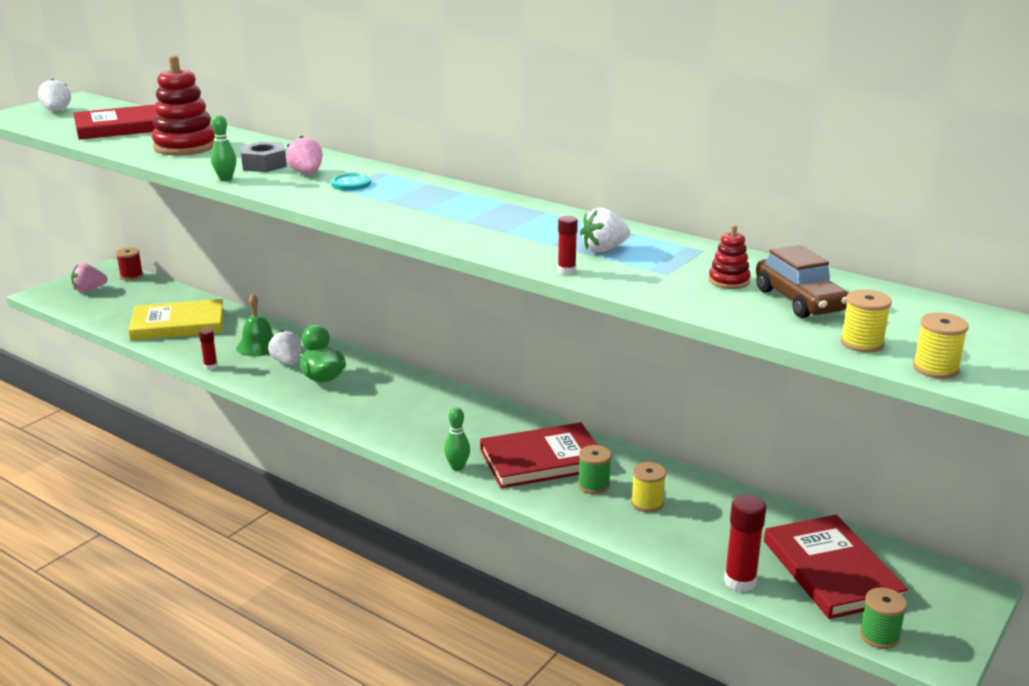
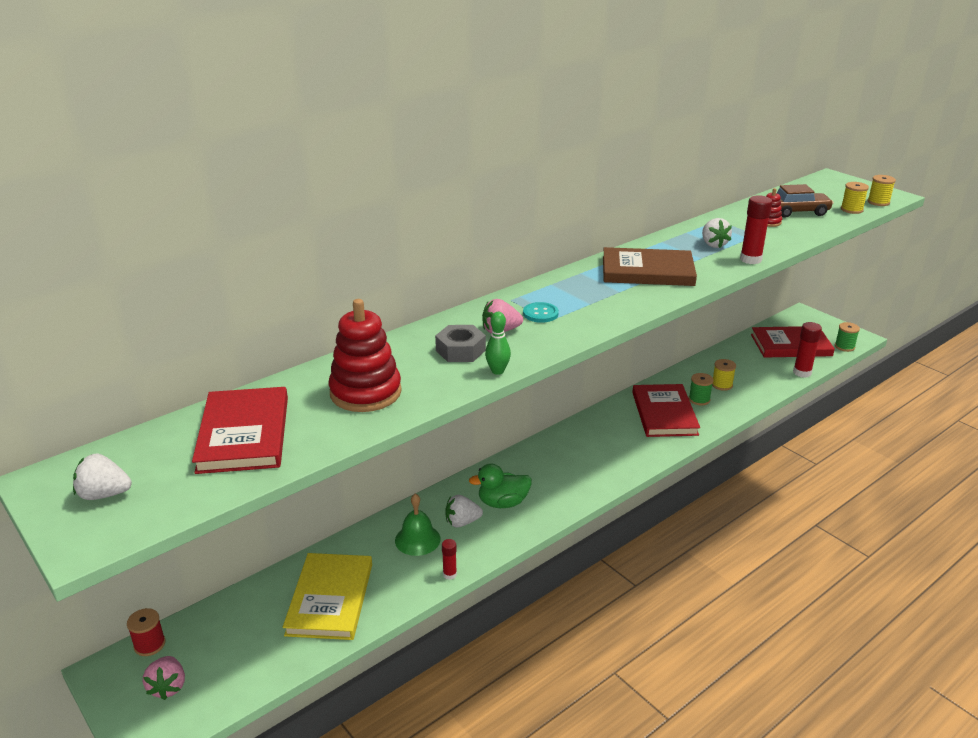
camera: 75 degrees left, 5 degrees up
green bowling pin [444,407,470,471] -> none
red glue stick [558,216,578,275] -> red glue stick [740,195,772,264], size x1.74
none -> brown book [603,247,697,286]

